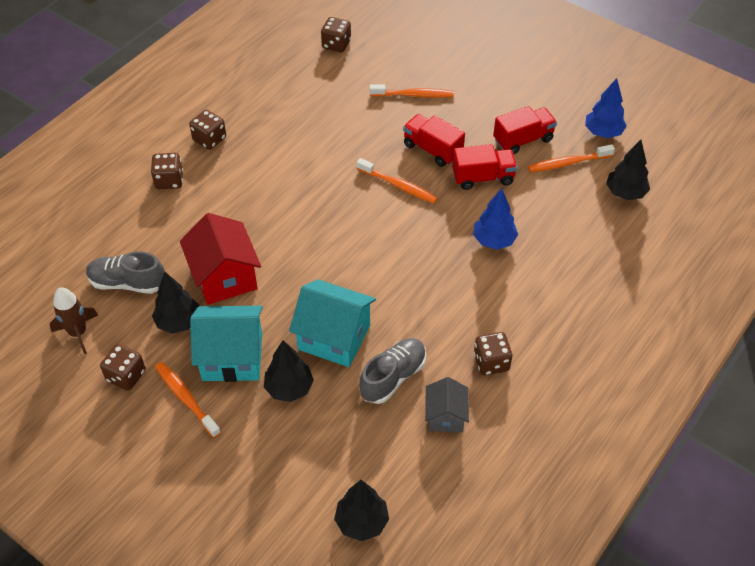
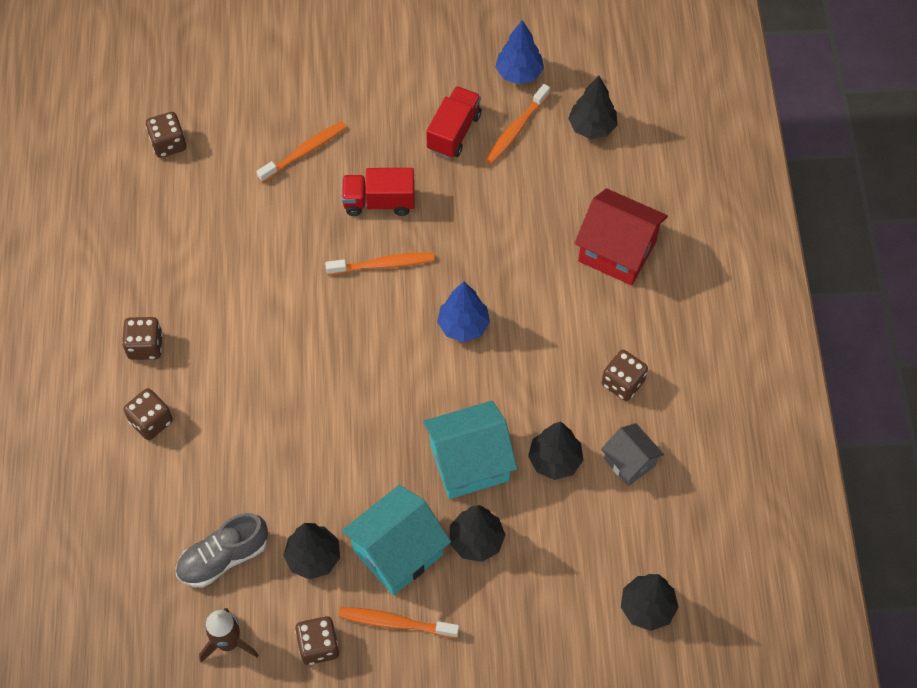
camera: 40 degrees left, 10 degrees up
red house [180,213,261,305] -> red house moved to [574,188,668,286]
grey shoe [359,338,426,404] -> black tree [528,421,583,480]
red truck [452,144,518,190] -> none
blue tree [473,188,518,250] -> blue tree moved to [437,281,490,342]

